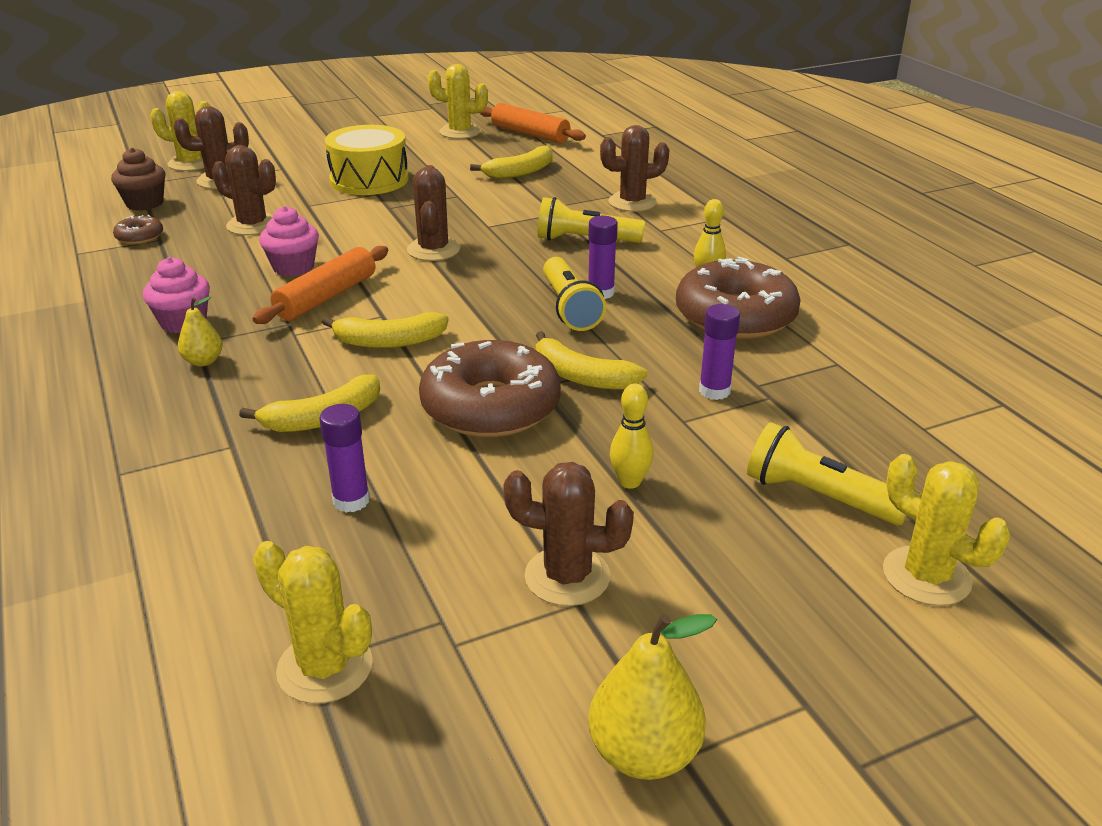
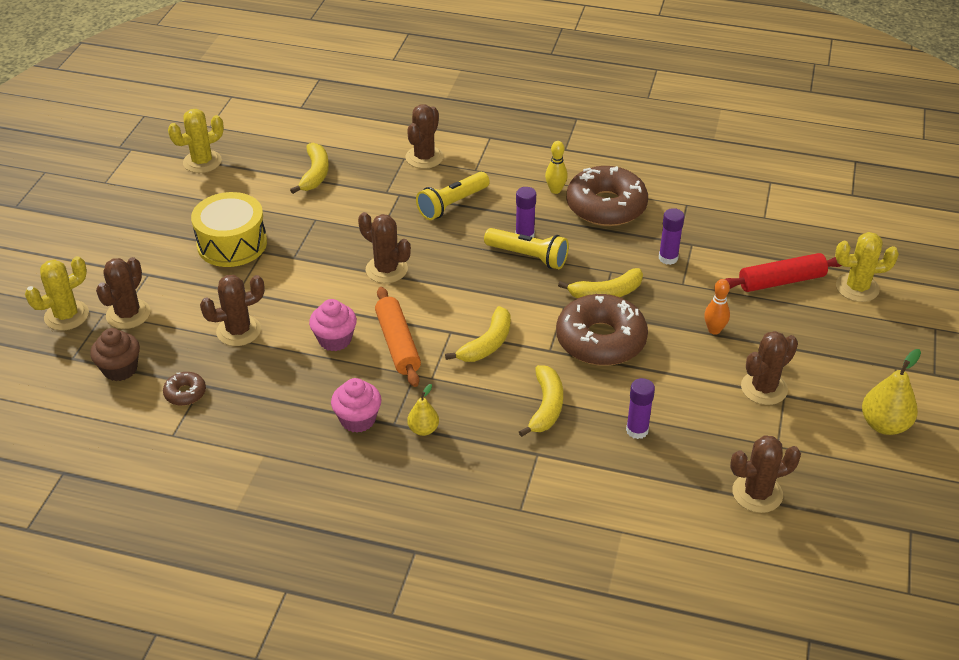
camera: 50 degrees left, 10 degrees up
yellow cactus [253,541,373,704] -> brown cactus [730,435,801,513]
orange rolling pin [480,103,586,144] -> none
yellow bowling pin [610,384,654,489] -> orange bowling pin [704,279,730,335]
yellow flashlight [747,422,907,525] -> red rolling pin [725,253,842,292]

